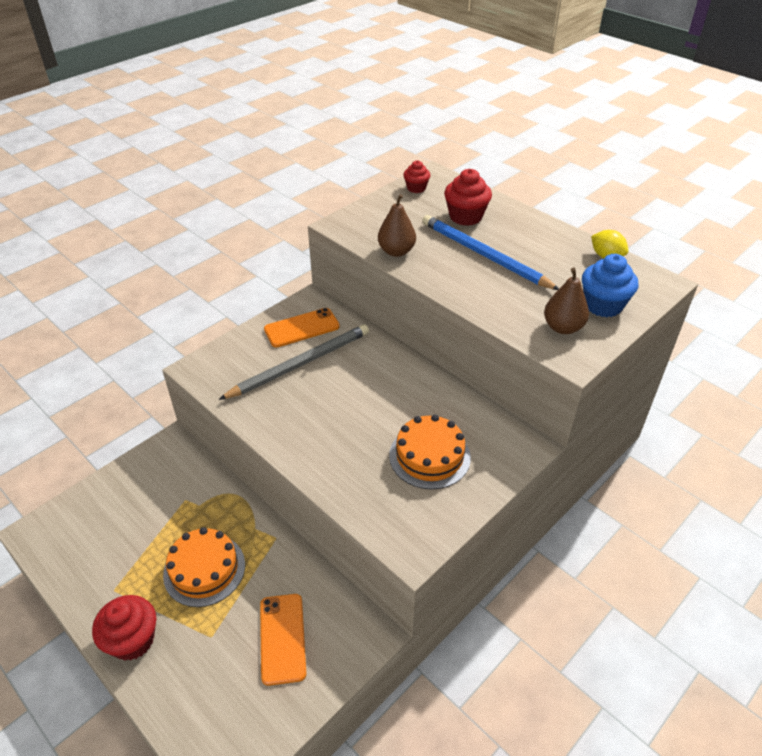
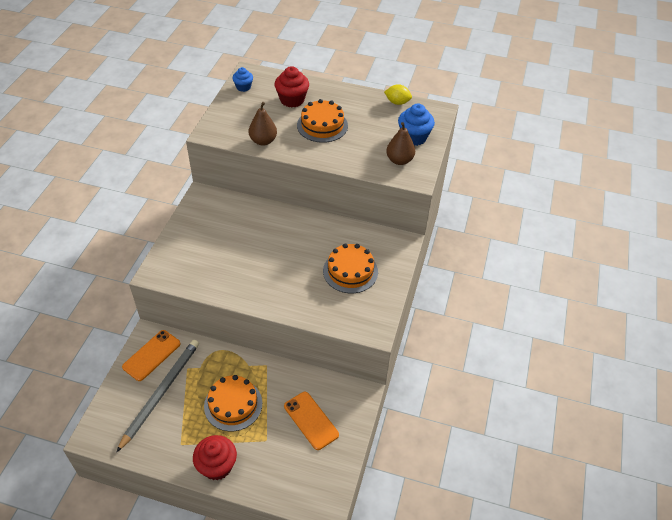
camera: 30 degrees left, 5 degrees up
grey pencil [218,324,369,400] -> grey pencil moved to [117,340,199,452]
orange phone [264,308,340,348] -> orange phone moved to [122,330,181,381]
red cupcake [403,160,430,193] -> blue cupcake [232,67,253,92]
blue pencil [422,215,559,290] -> orange cake [297,99,348,143]

